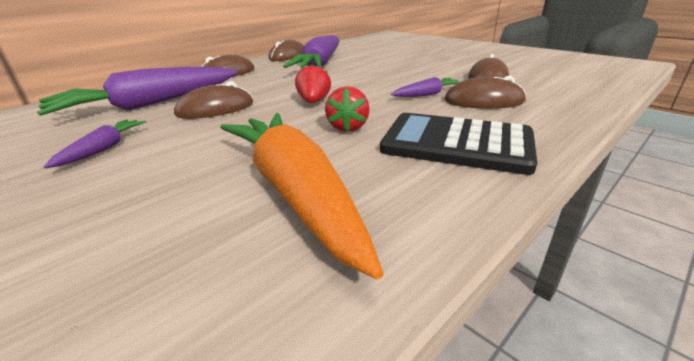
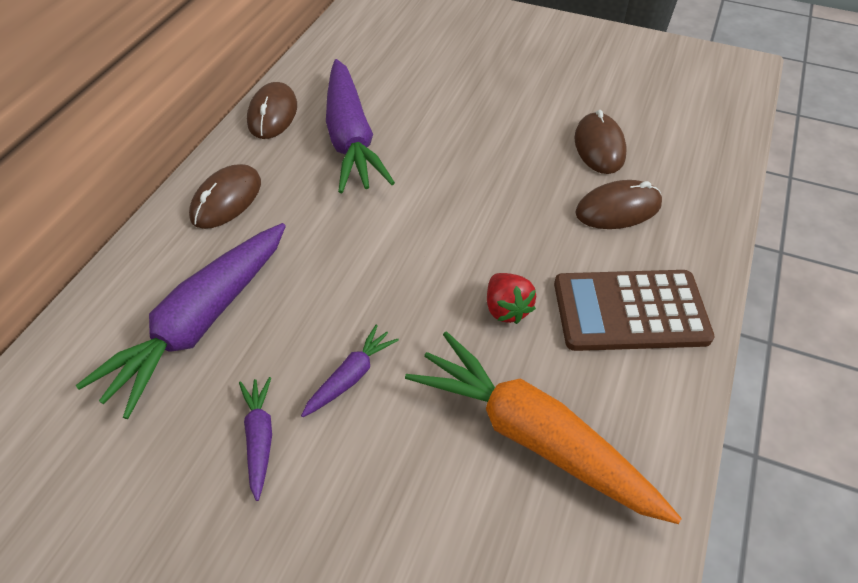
camera: 25 degrees left, 20 degrees up
brown mouse [174,81,253,119] -> none
red strawberry [295,64,331,103] -> none
black calculator [380,113,537,175] -> brown calculator [554,270,715,351]
purple carrot [391,77,461,97] -> purple carrot moved to [301,325,399,417]

